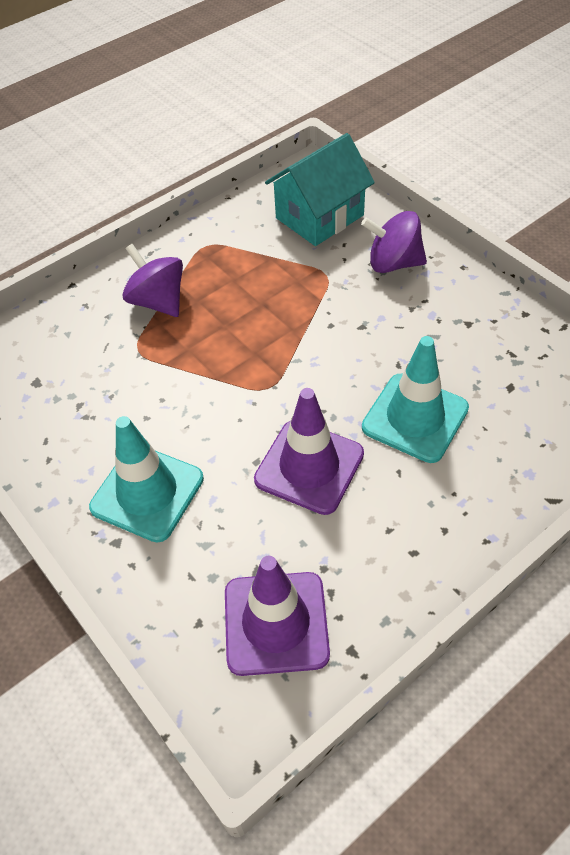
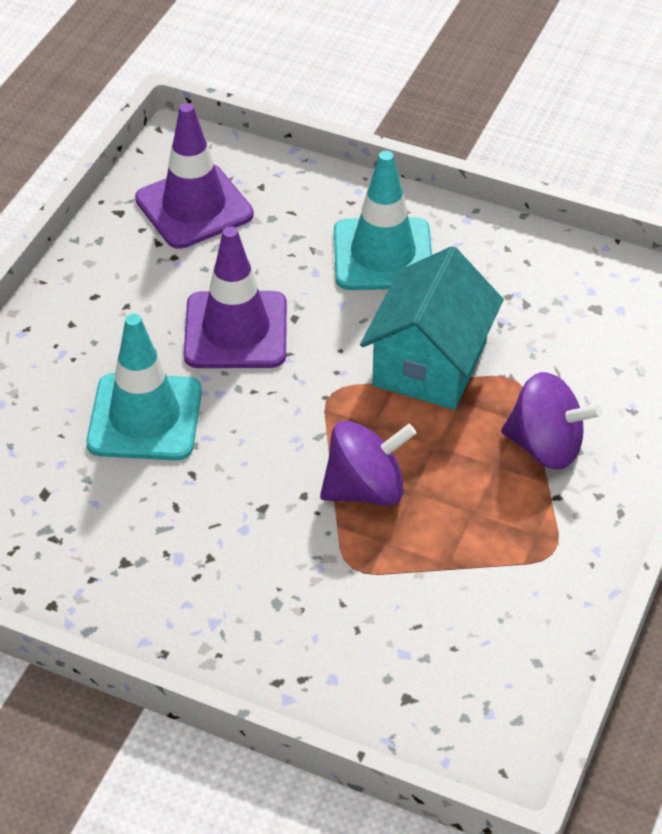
camera: 150 degrees right, 5 degrees down
turquoise house [265,133,375,246] -> turquoise house moved to [360,246,504,410]
purple spinning top [361,211,427,273] -> purple spinning top moved to [320,421,416,506]

